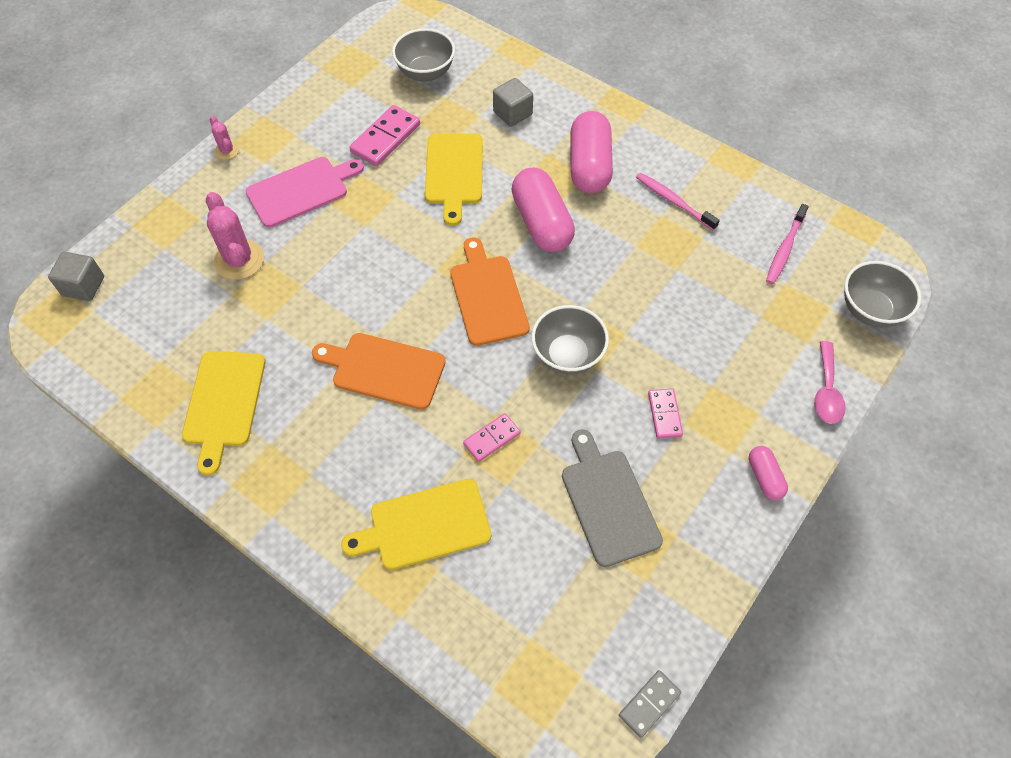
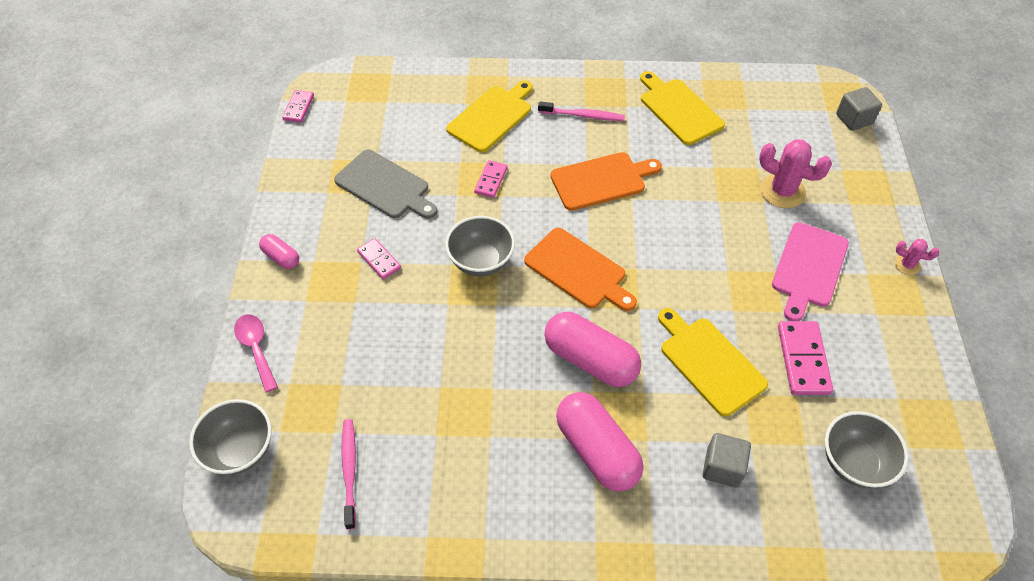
camera: 145 degrees right, 5 degrees down
grey domino [619,670,681,738] -> pink domino [282,90,314,123]
pink toothbrush [636,173,720,230] -> pink toothbrush moved to [538,101,625,121]

